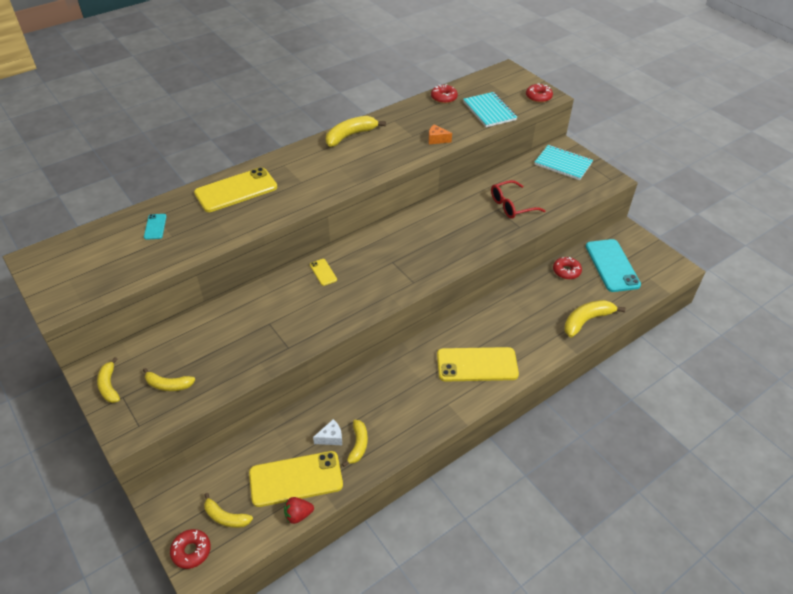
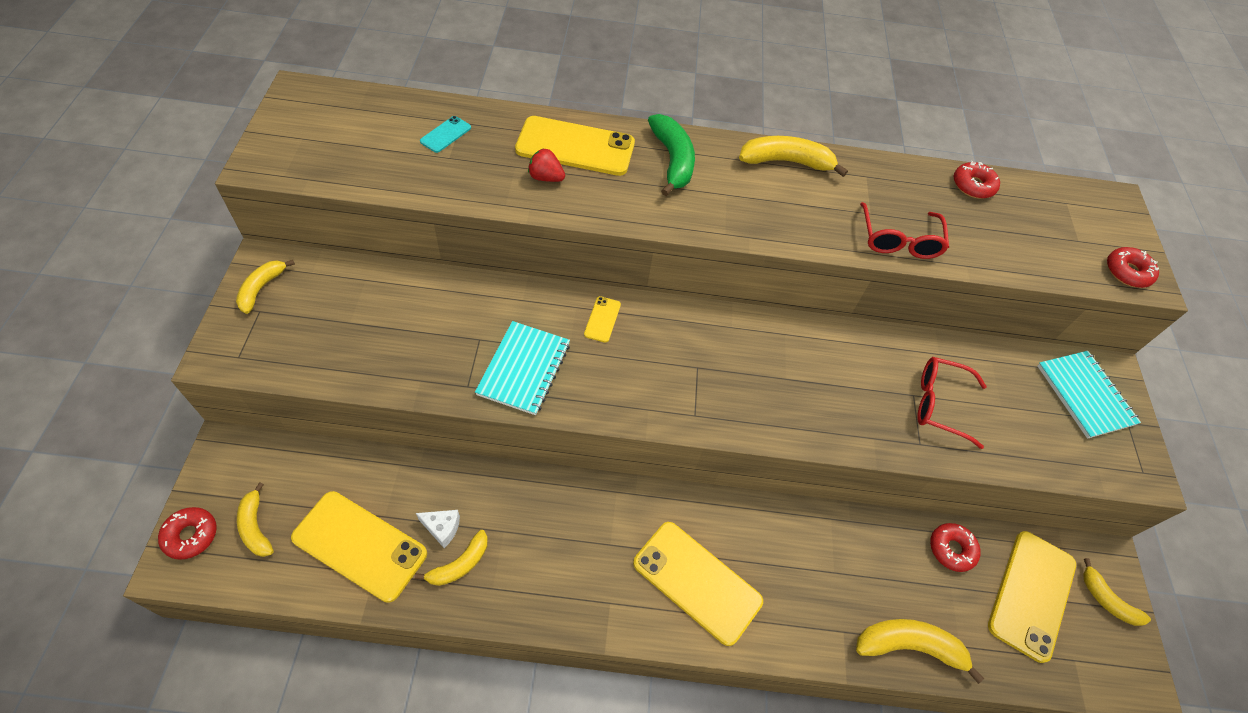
camera: 35 degrees right, 10 degrees up
yellow banana [143,368,195,391] -> yellow banana moved to [1083,558,1151,626]
red strawberry [284,497,314,524] -> red strawberry moved to [528,148,565,182]
orange cheese [428,124,452,144] -> red glasses [860,202,949,259]
turquoise notebook [463,92,517,127] -> turquoise notebook moved to [475,321,570,415]
turquoise phone [586,239,641,292] -> yellow phone [988,531,1076,663]
none -> green banana [648,114,695,196]

